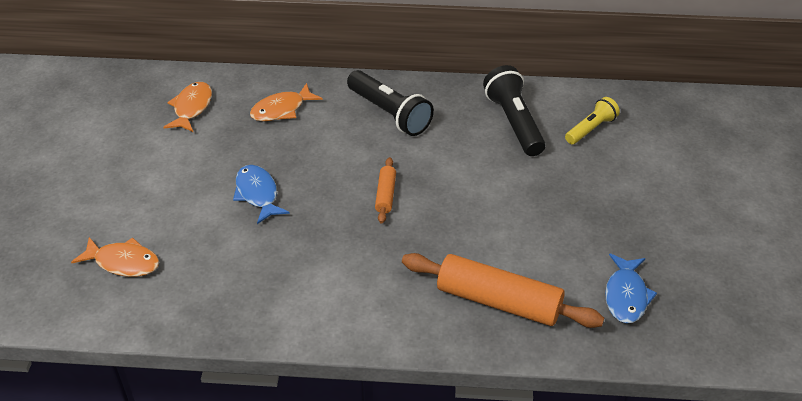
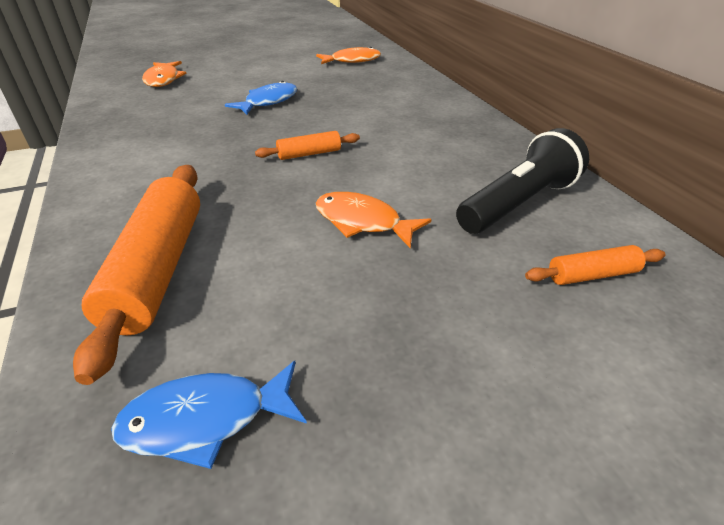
camera: 65 degrees right, 5 degrees down
orange fish [250,83,323,121] -> orange fish moved to [316,192,432,248]
black flashlight [347,70,434,136] -> none
yellow flashlight [565,97,620,144] -> orange rolling pin [525,245,666,285]

